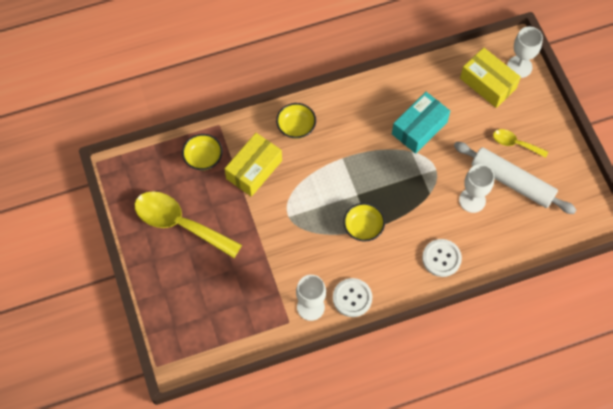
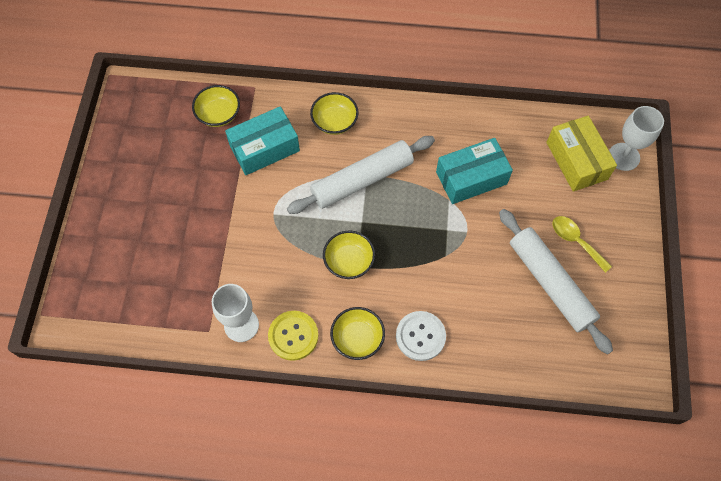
camera: 25 degrees right, 0 degrees up
yellow spoon [135,191,242,258] -> none
yellow box [225,133,282,197] -> turquoise box [225,106,300,175]
white button [333,278,372,317] -> yellow button [268,311,318,361]
white goblet [459,164,495,213] -> none
none -> white rolling pin [287,136,435,214]
none -> yellow bowl [330,307,385,360]

